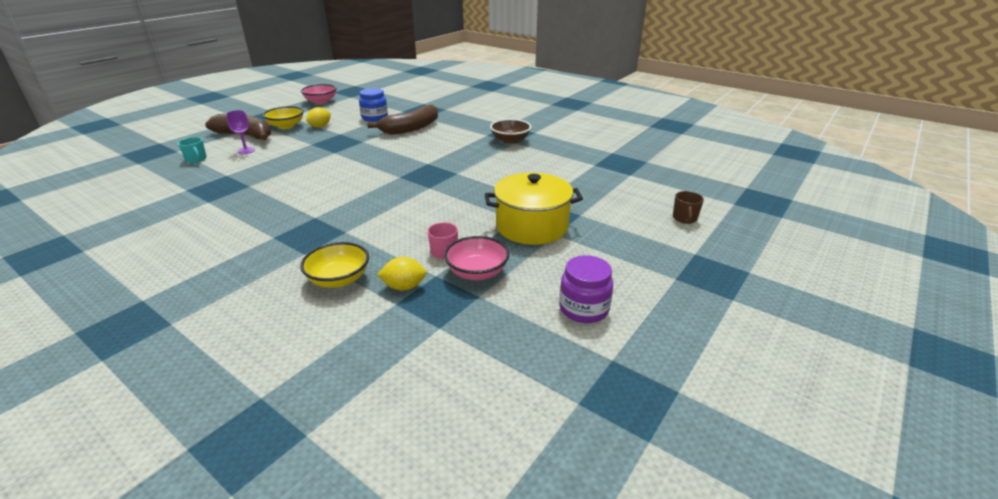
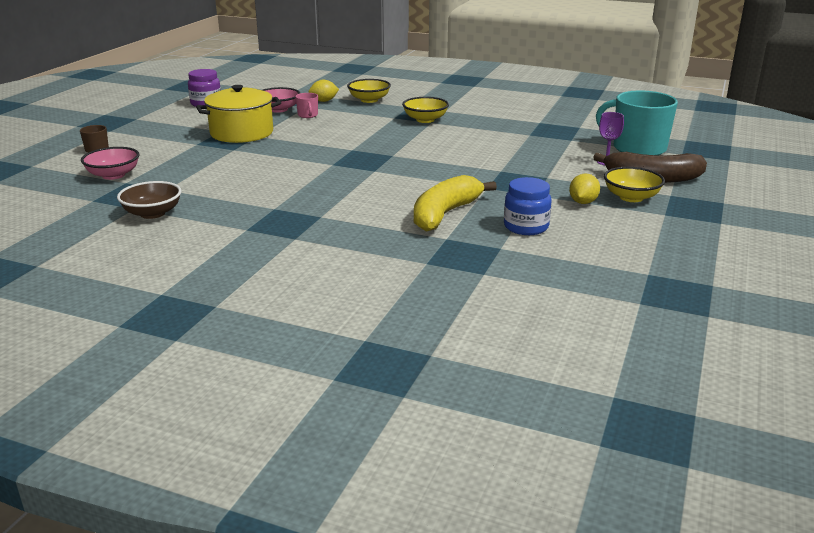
camera: 165 degrees right, 5 degrees down
turquoise mug [178,137,207,163] -> turquoise mug [596,90,678,155], size x2.31
pink bowl [301,84,337,104] -> pink bowl moved to [81,147,140,180]
brown banana [367,104,438,135] -> yellow banana [414,175,497,232]
brown bowl [490,119,532,144] -> brown bowl moved to [117,181,182,219]
none -> yellow bowl [402,97,449,123]

